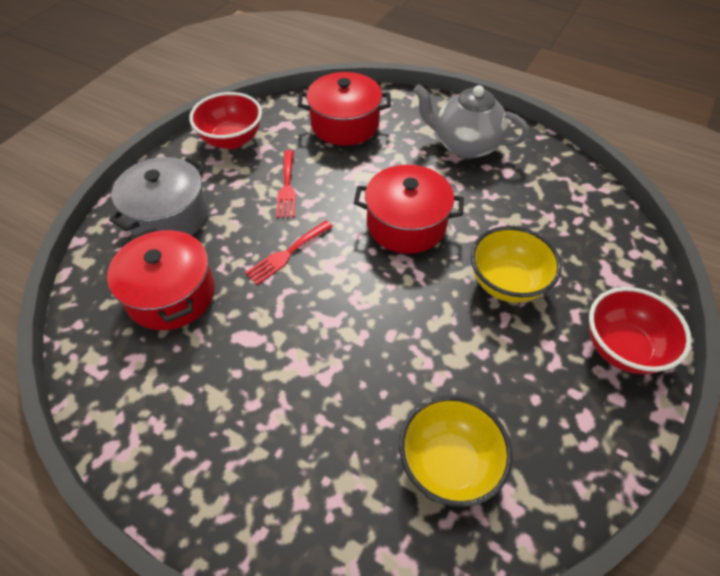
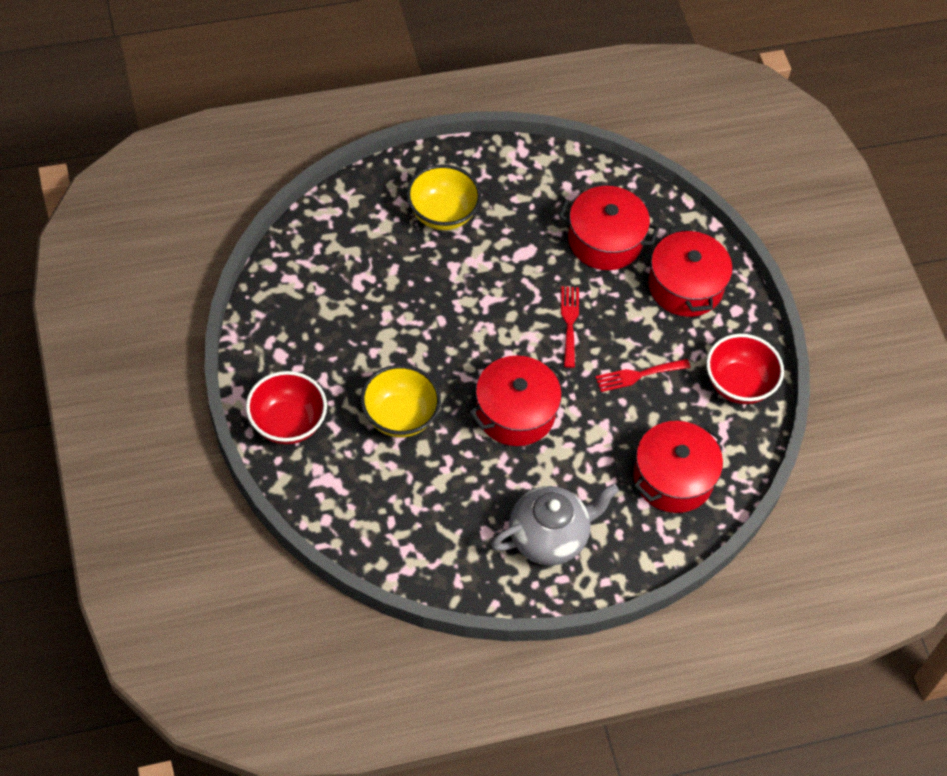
camera: 130 degrees right, 5 degrees up
grey pot [109,157,208,236] -> red pot [648,226,732,317]
red fork [276,150,296,218] -> red fork turned 60 degrees counterclockwise [595,359,691,392]
yellow bowl [399,396,513,507] -> yellow bowl moved to [407,164,481,230]

